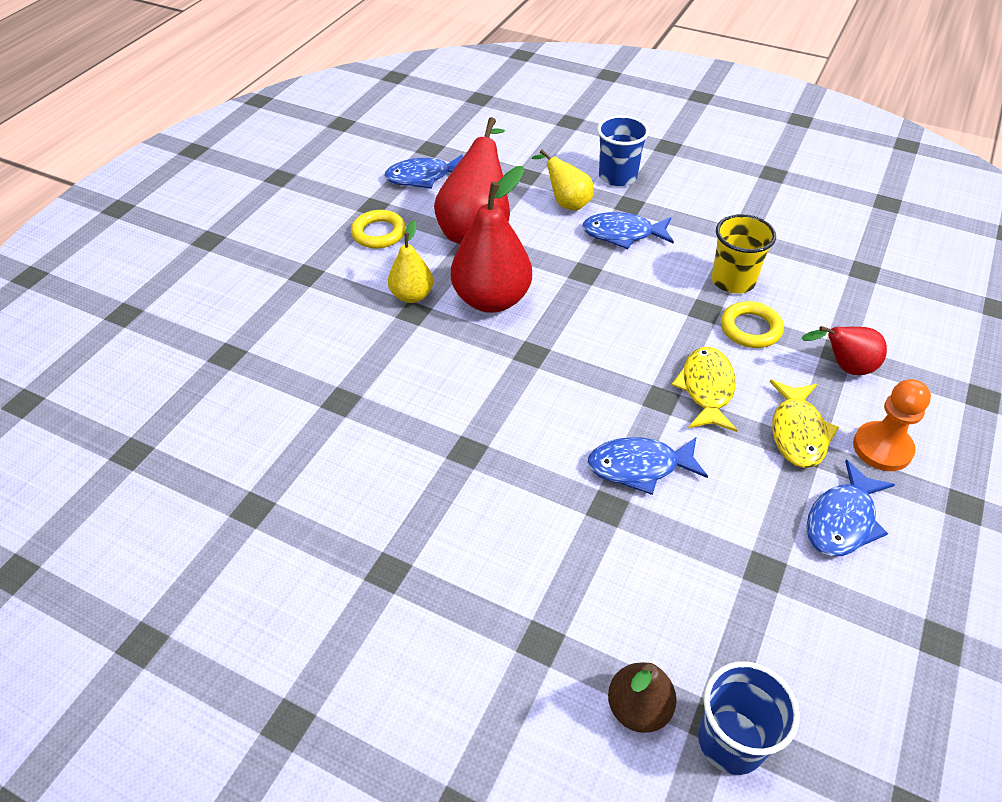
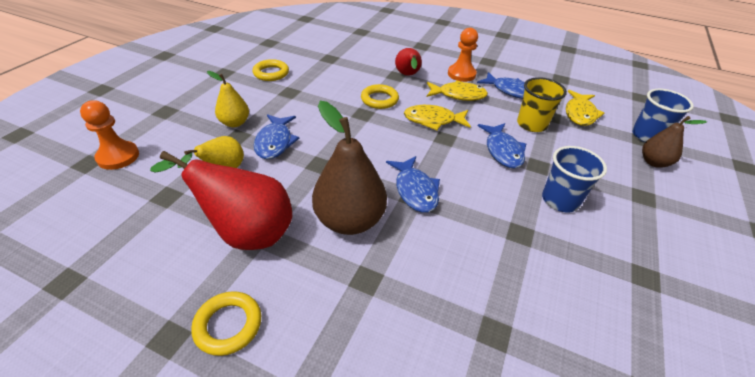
camera: 95 degrees left, 5 degrees down
blue fish [384,155,463,189] -> blue fish moved to [386,156,440,213]
yellow pear [388,220,433,303] -> yellow pear moved to [207,71,249,127]
red pear [451,166,532,313] -> brown pear [312,101,387,235]
blue cup [597,115,649,186] -> blue cup moved to [542,146,607,213]
yellow cup [712,214,776,294] -> yellow cup moved to [517,77,567,132]
none -> orange pawn [80,100,139,170]
none -> yellow ring [252,59,289,81]
none -> yellow fish [566,90,604,126]

